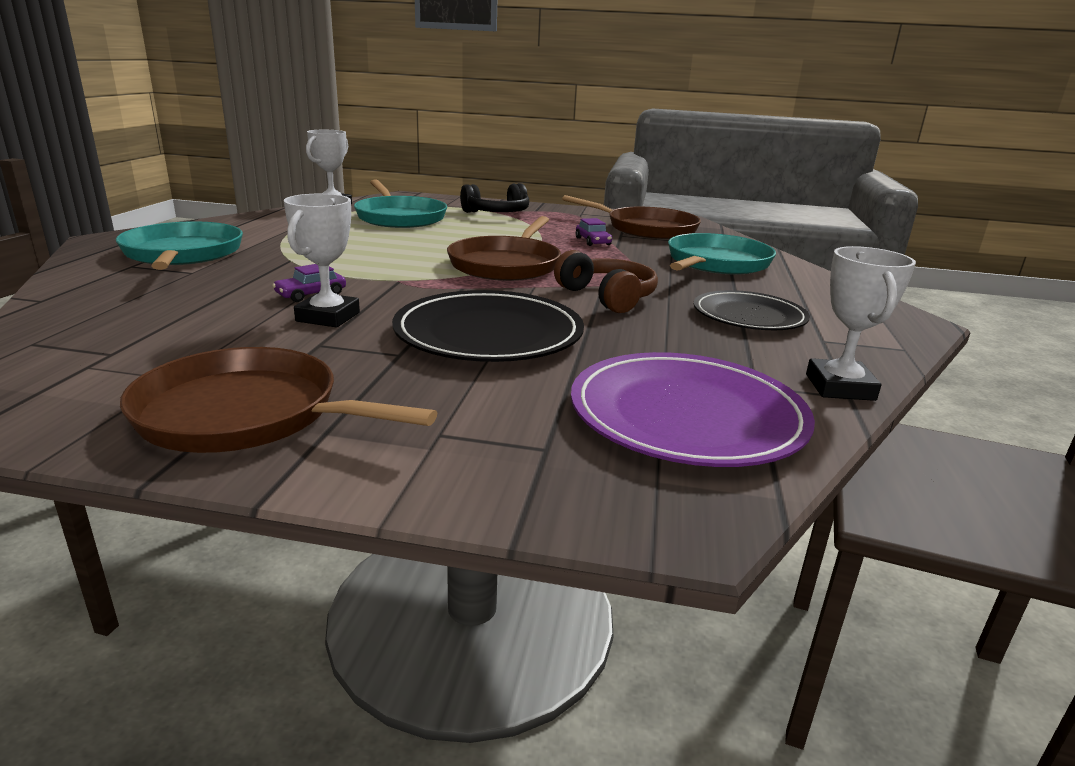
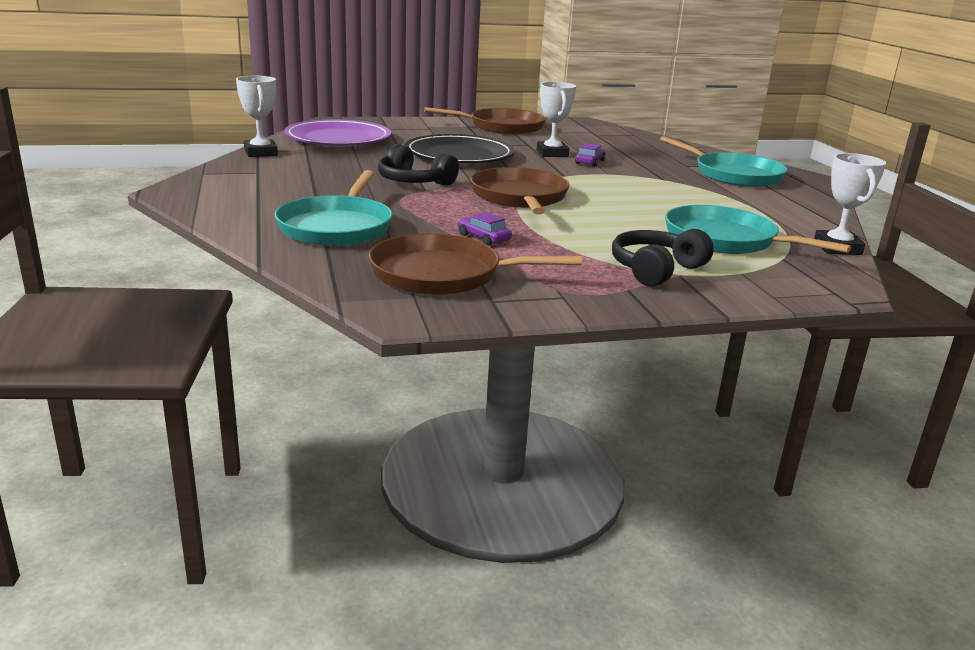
camera: 155 degrees right, 0 degrees up
brown headphones [554,250,658,313] -> black headphones [378,144,459,186]
black plate [694,290,810,330] -> none

